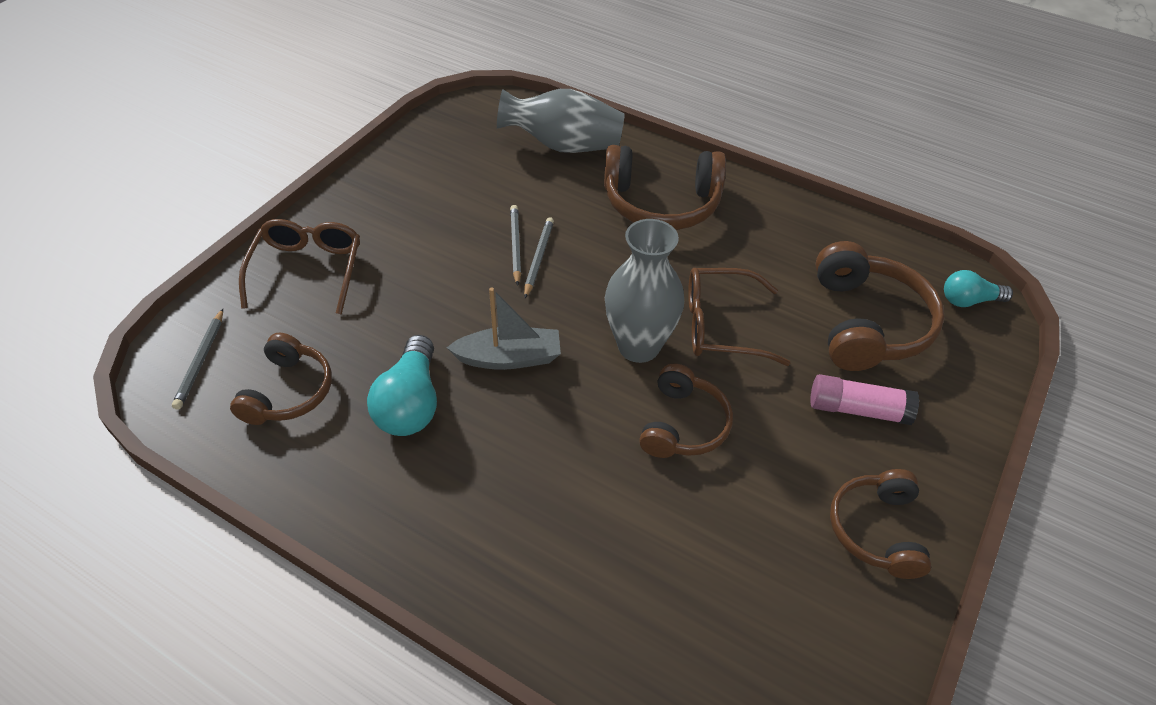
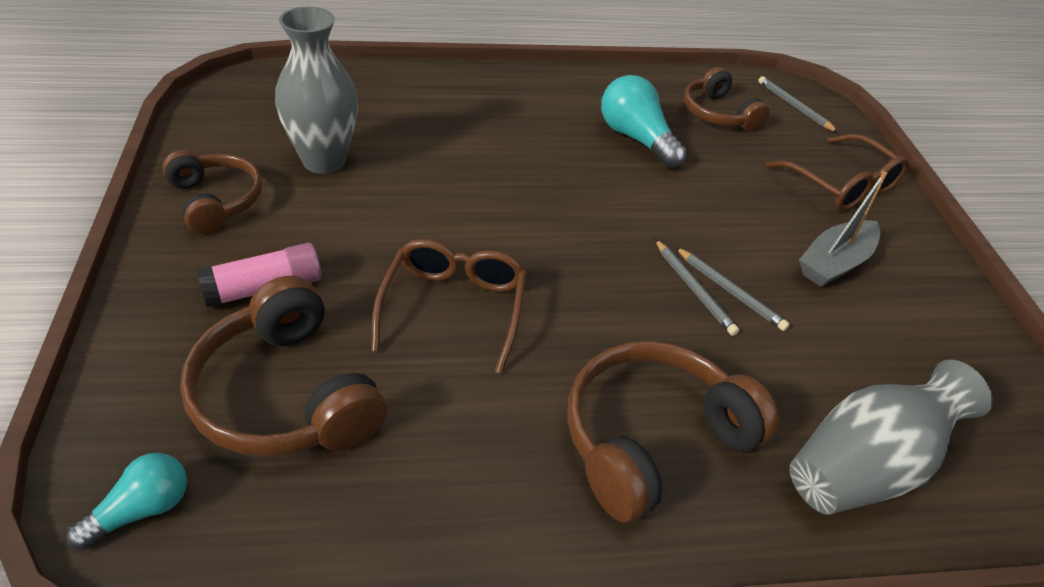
camera: 140 degrees right, 5 degrees down
grey boat [447,287,561,370] -> grey boat moved to [799,171,888,287]
grey vase [605,219,684,363] -> grey vase moved to [275,6,358,174]
brown headphones [639,364,733,458] -> none
brown glasses [688,268,790,366] -> brown glasses turned 45 degrees counterclockwise [371,239,527,374]

